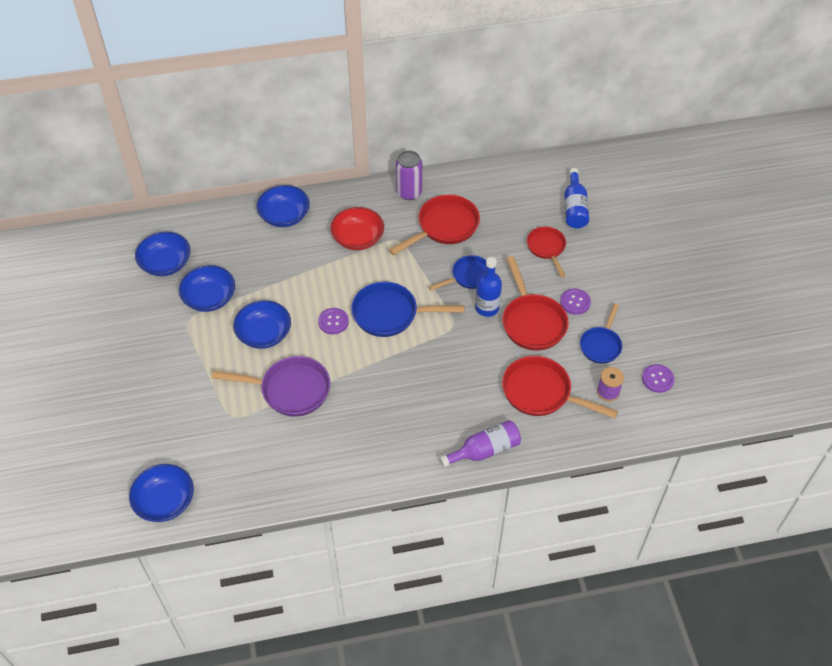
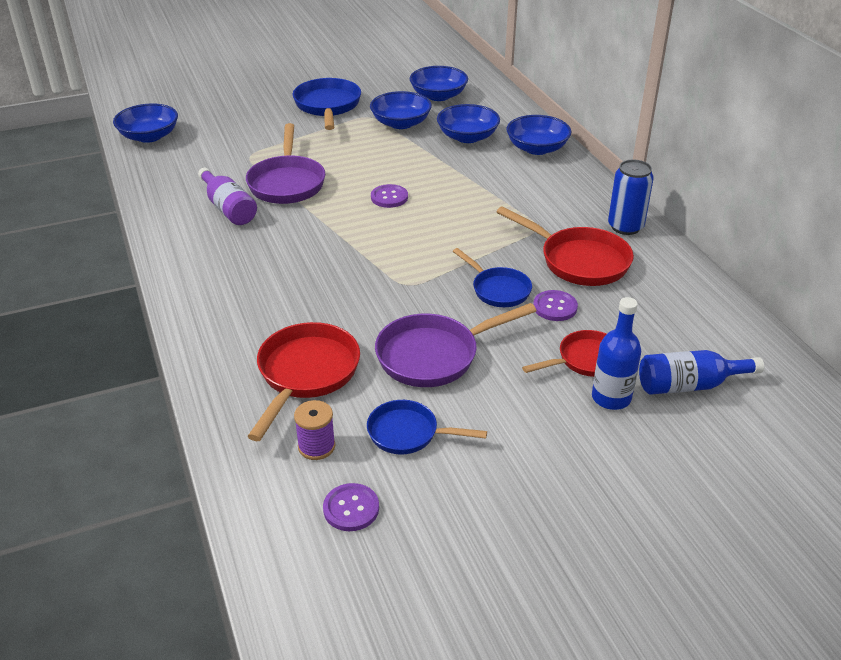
camera: 80 degrees right, 15 degrees down
blue bowl [233,300,291,349] -> blue bowl moved to [437,104,500,143]
red bowl [330,207,384,250] -> none
blue pan [351,282,464,337] -> blue pan moved to [292,78,361,130]
purple can [396,151,422,200] -> blue can [608,160,654,235]
purple bottle [440,420,521,467] -> purple bottle moved to [198,168,257,225]
blue bottle [475,257,502,317] -> blue bottle moved to [592,297,641,410]
red pan [502,256,569,351] -> purple pan [375,303,536,387]
purple button [560,288,591,315] -> purple button moved to [533,290,578,321]

